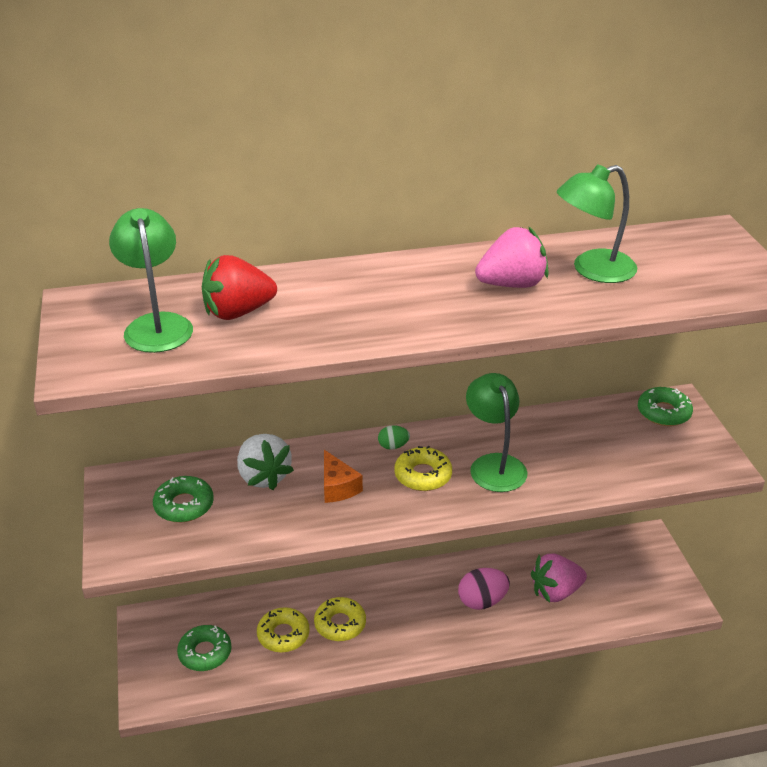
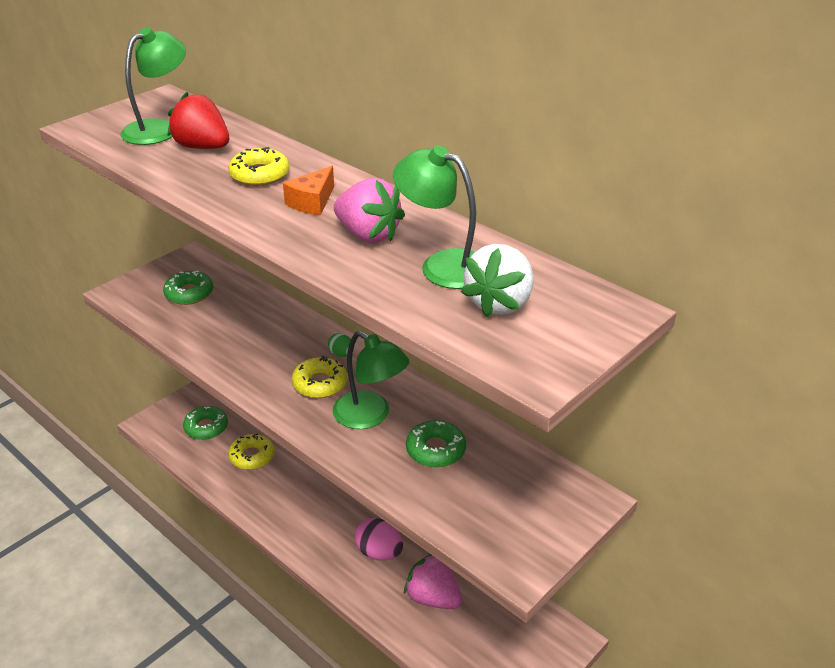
camera: 55 degrees right, 0 degrees up
white strawberry [237,434,294,490] -> white strawberry moved to [461,244,534,317]
yellow donut [314,597,366,641] -> yellow donut moved to [228,147,290,186]
orange cheese [324,450,363,503] -> orange cheese moved to [283,166,334,215]
green lamp [466,373,527,492] -> green lamp turned 90 degrees clockwise [333,331,409,429]
green donut [638,387,693,426] -> green donut moved to [406,420,466,467]

